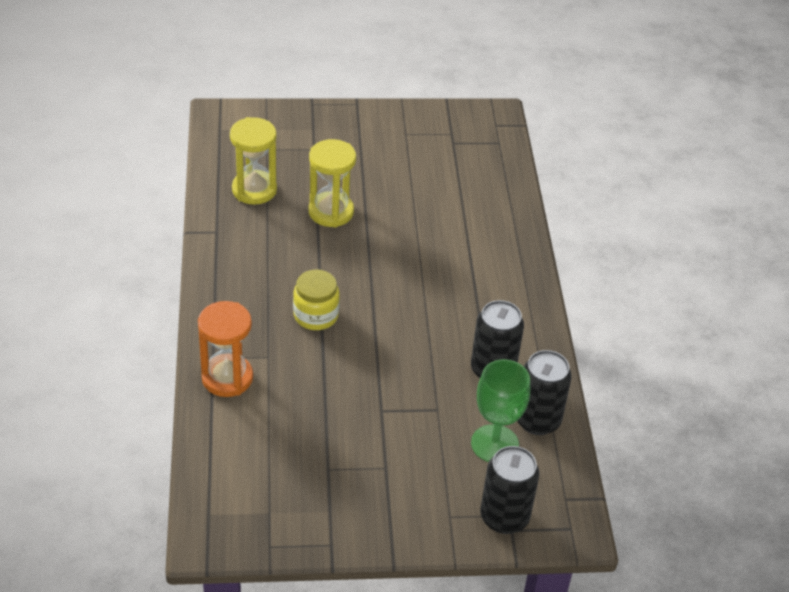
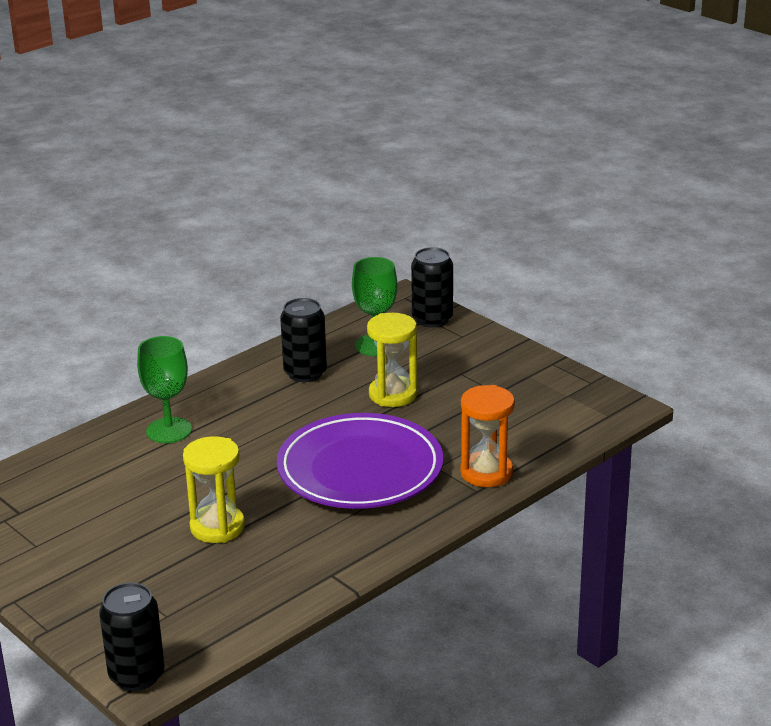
camera: 125 degrees left, 15 degrees down
yellow hourglass [230,117,277,205] -> yellow hourglass moved to [367,313,417,407]
yellow jar [293,269,340,330] -> purple plate [277,413,443,509]
black can [517,350,572,435] -> black can moved to [99,582,165,691]
none -> green goblet [137,336,192,443]

